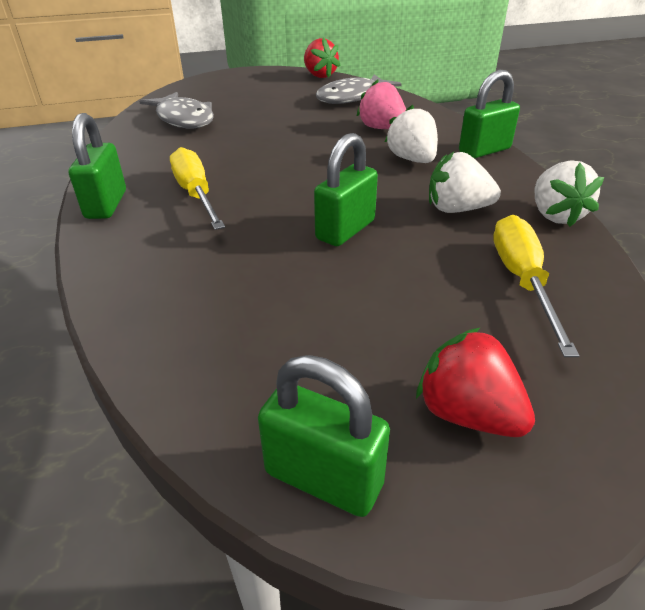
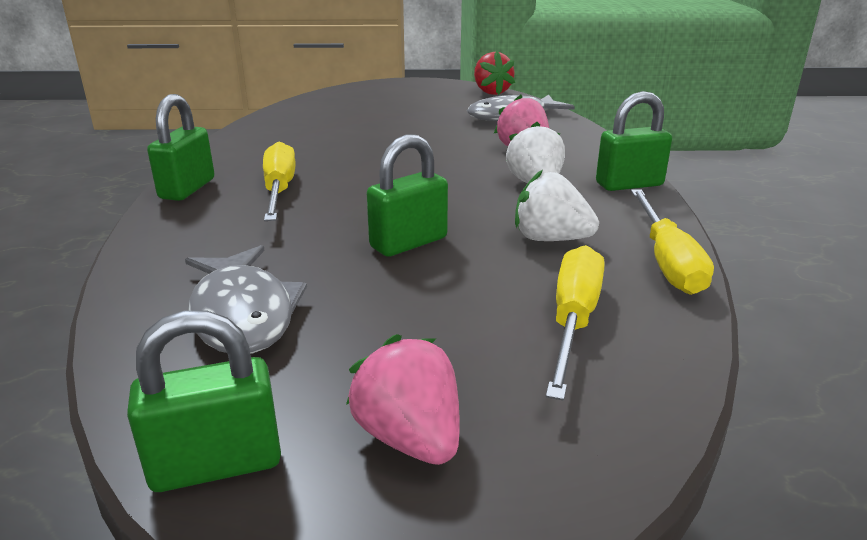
camera: 15 degrees right, 10 degrees down
grey fish [139,92,214,128] -> grey fish moved to [185,245,307,354]
green padlock [258,355,390,517] -> green padlock turned 60 degrees counterclockwise [127,310,281,492]
red strawberry [416,327,535,437] -> pink strawberry [346,334,459,465]
white strawberry [535,160,604,227] -> yellow screwdriver [631,189,714,295]

